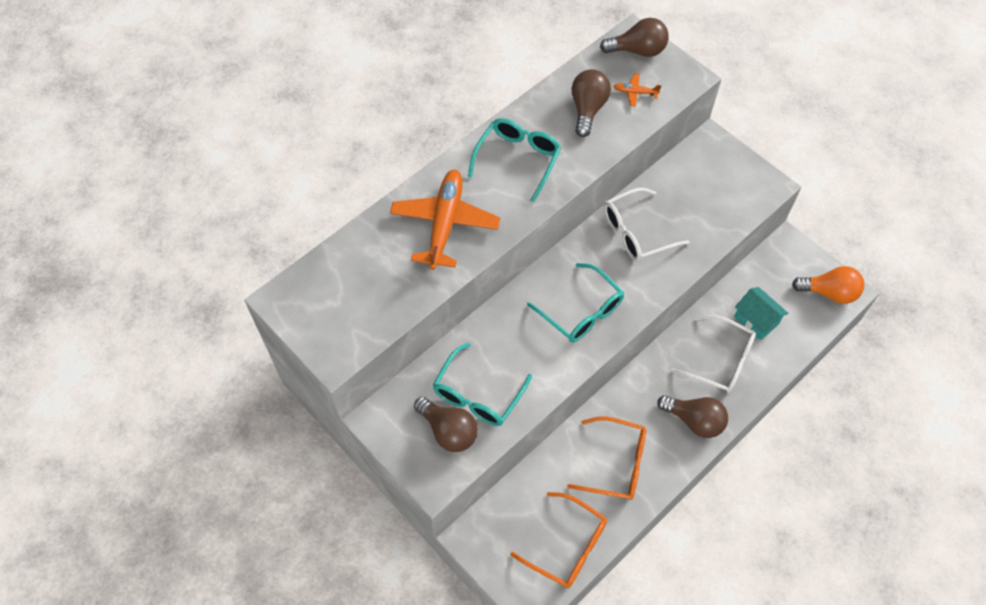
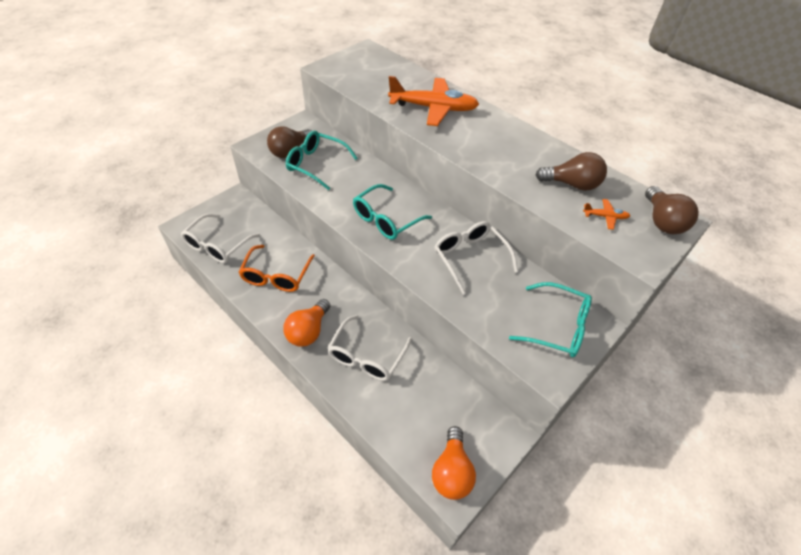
camera: 85 degrees right, 10 degrees down
turquoise glasses [468,118,561,203] -> turquoise glasses moved to [509,282,592,357]
orange glasses [510,492,607,588] -> white glasses [181,214,260,263]
orange plane [614,73,661,107] -> orange plane turned 90 degrees clockwise [583,199,630,230]
brown light bulb [657,395,728,438] -> orange light bulb [283,299,330,347]
turquoise house [734,287,789,340] -> none

